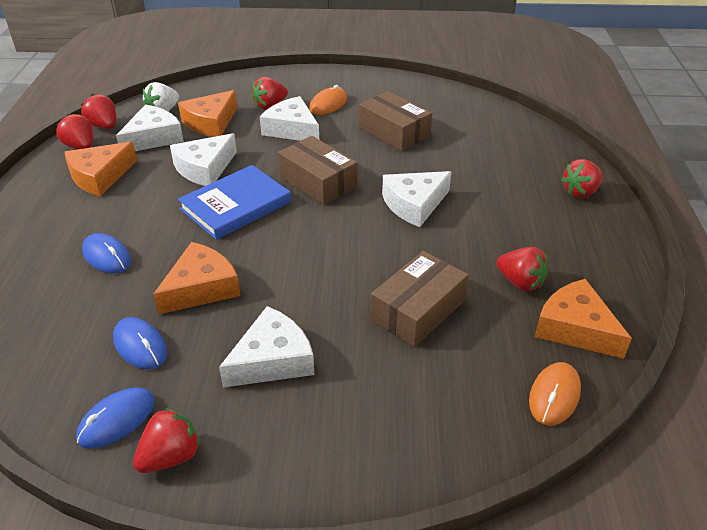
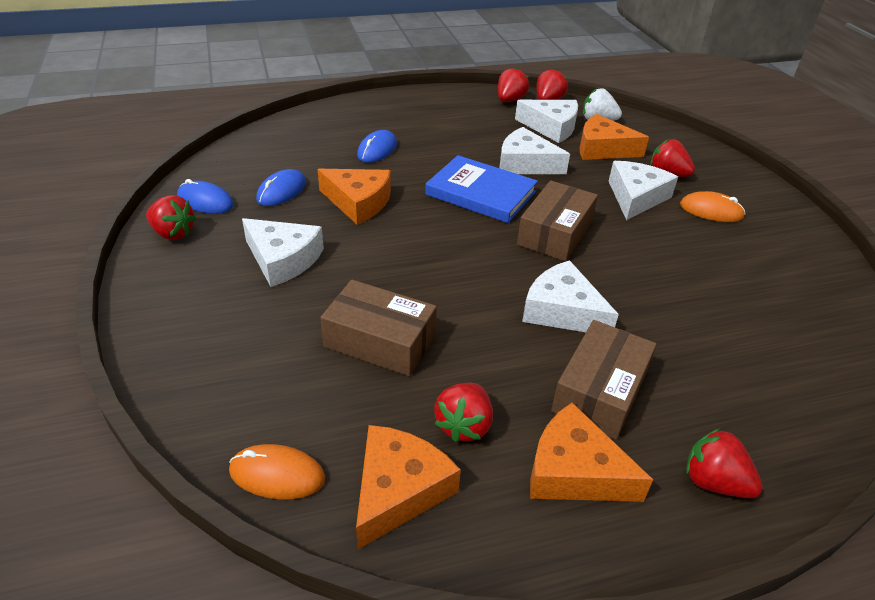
camera: 70 degrees right, 0 degrees up
orange cheese [64,142,137,196] -> orange cheese moved to [530,403,653,502]
brown box [359,91,432,151] -> brown box moved to [551,320,657,440]

